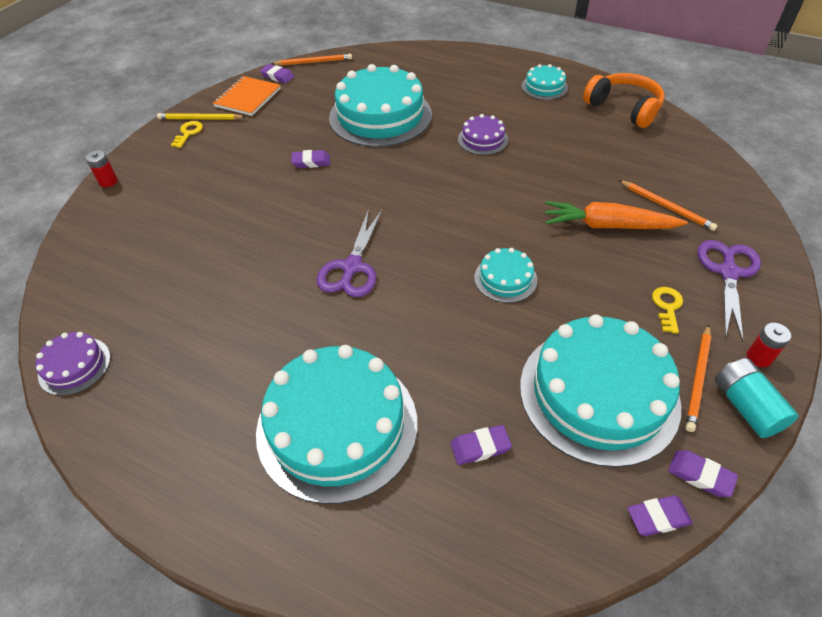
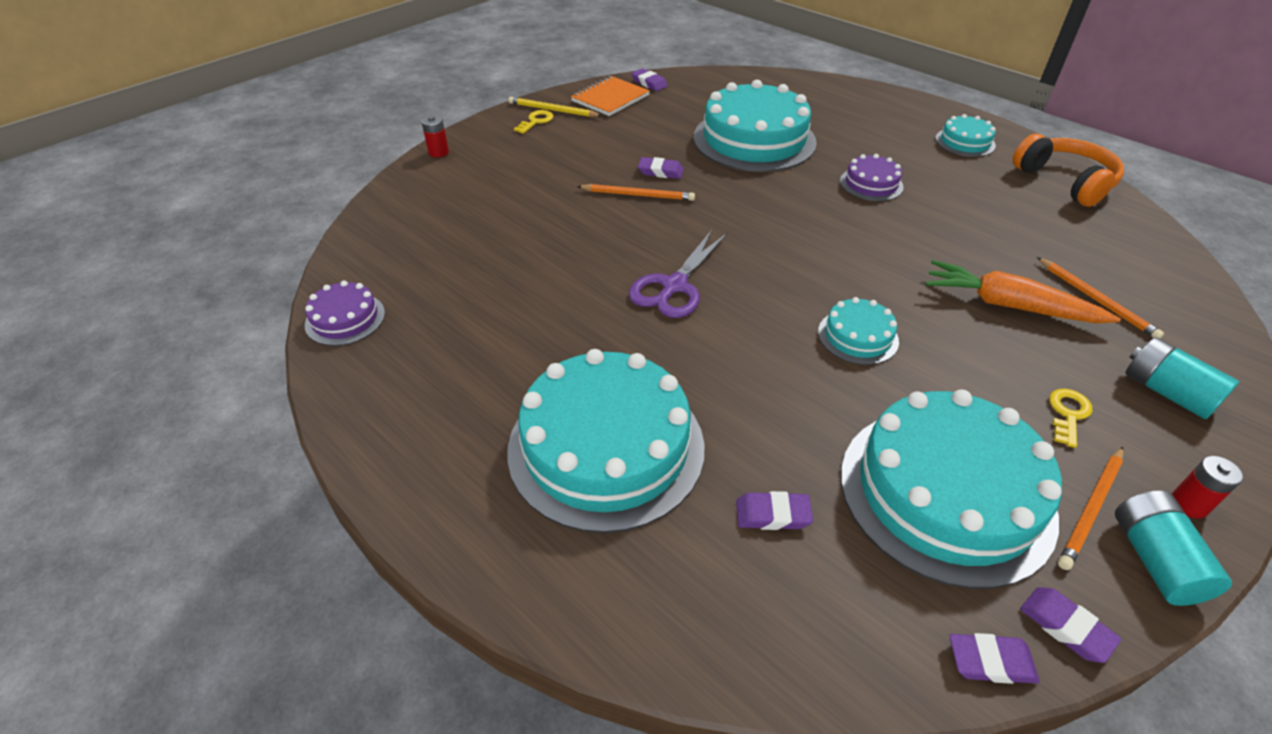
camera: 15 degrees right, 5 degrees down
orange pencil [271,54,352,66] -> orange pencil moved to [577,184,695,201]
purple scissors [697,240,761,342] -> turquoise battery [1125,337,1239,419]

